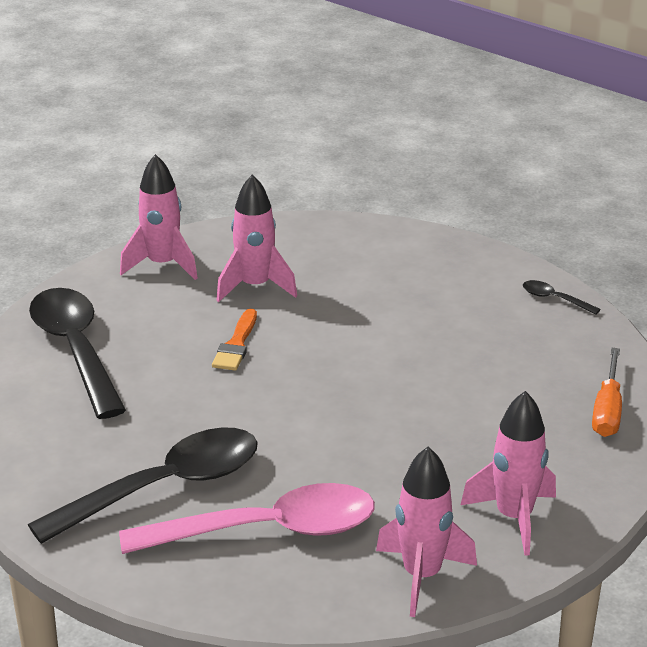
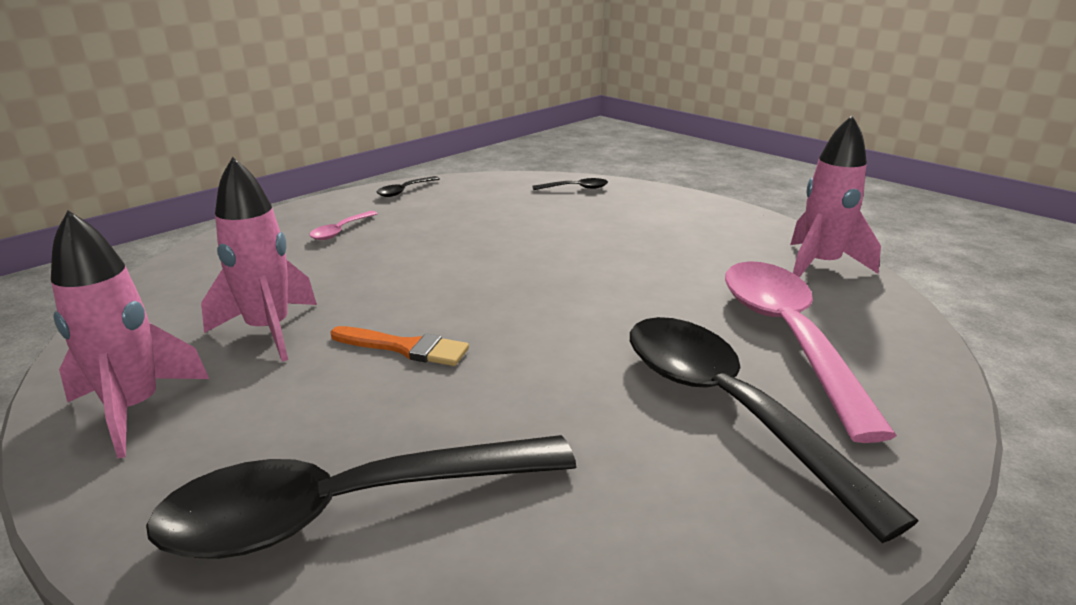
camera: 85 degrees left, 5 degrees down
pink rocket [461,391,556,556] -> none
orange screwdriver [592,348,622,437] -> black spoon [532,178,608,190]
none -> pink spoon [309,211,378,240]

